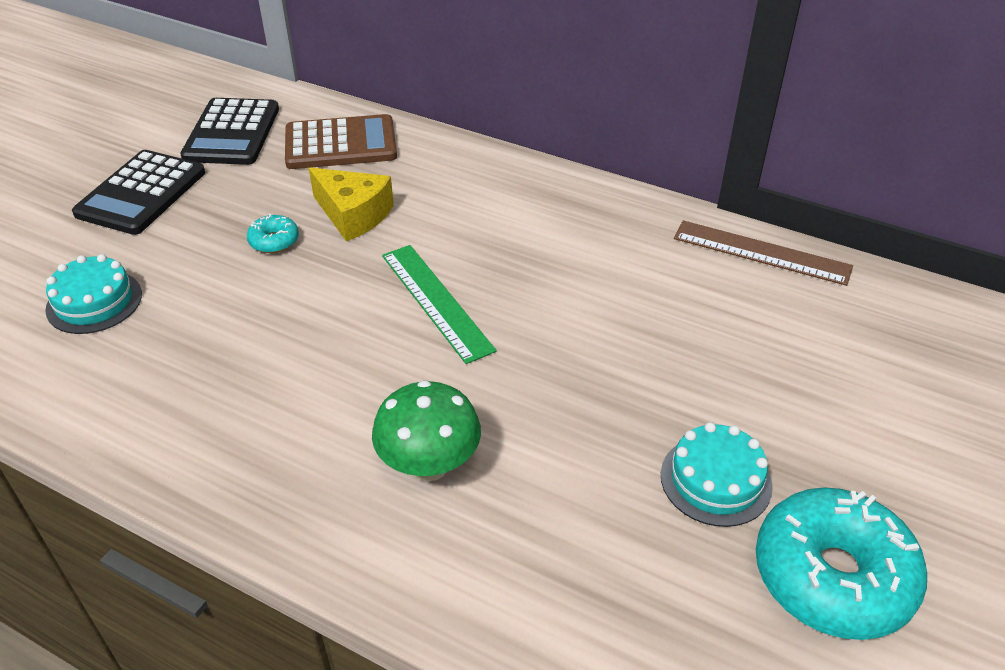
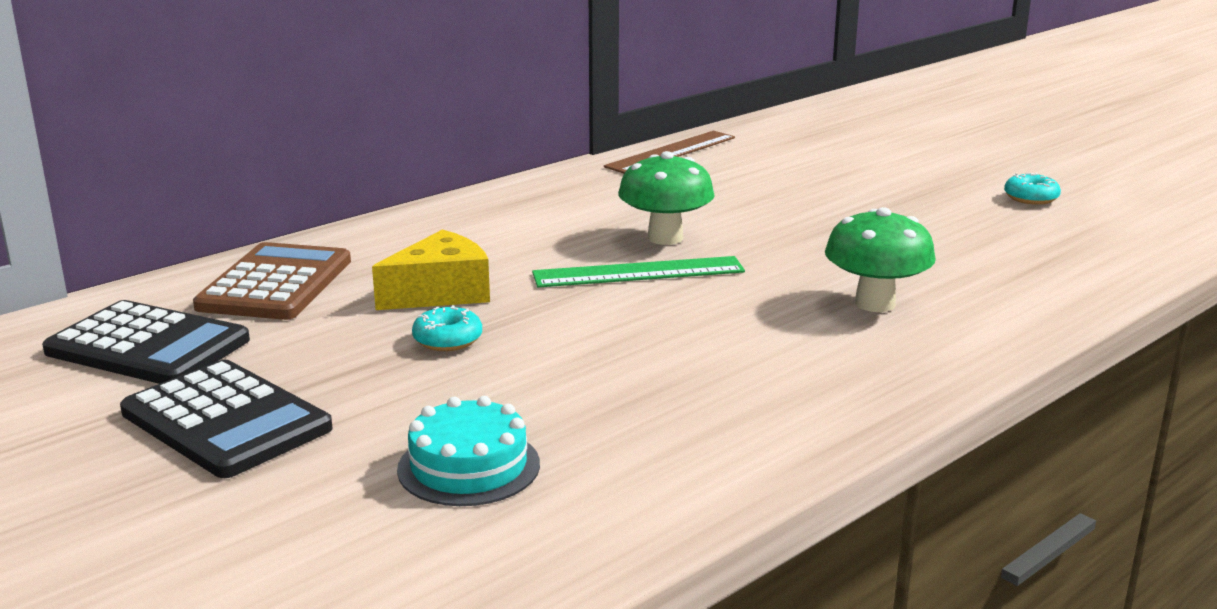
camera: 70 degrees left, 20 degrees down
turquoise cake [661,422,773,527] -> none
turquoise donut [756,487,927,640] -> turquoise donut [1004,173,1061,205], size x0.44
none -> green mushroom [618,151,715,245]

